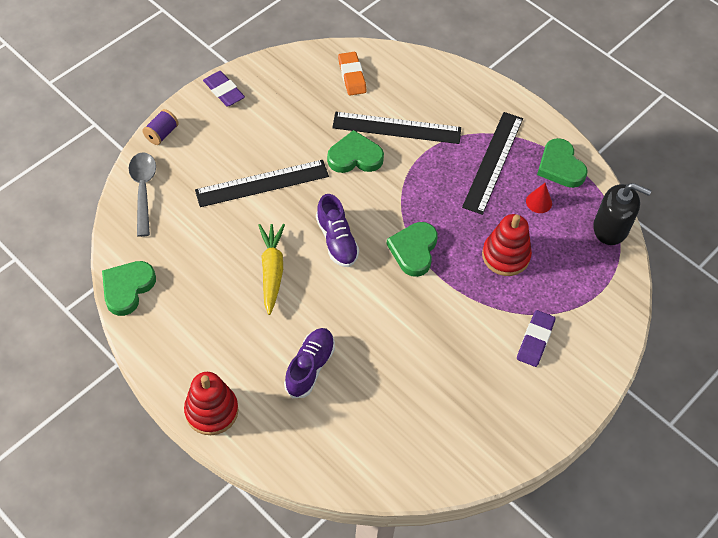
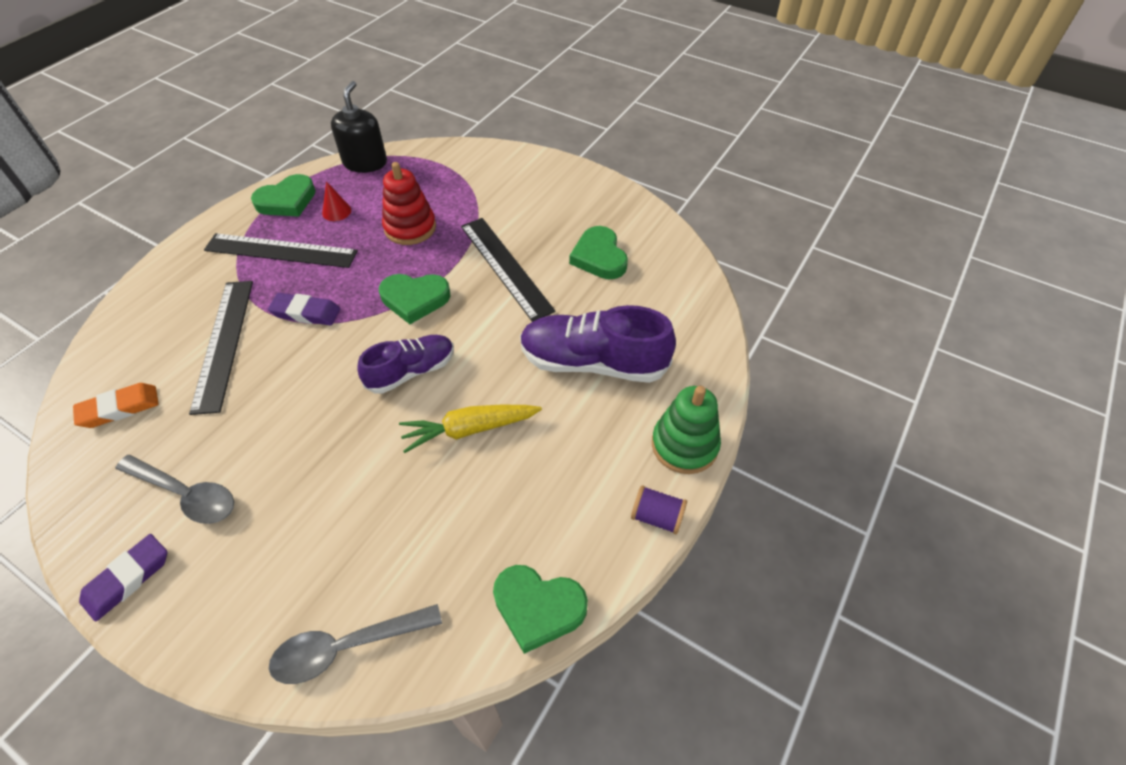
camera: 100 degrees left, 5 degrees down
purple spool [142,109,179,145] -> purple spool moved to [631,485,687,534]
red stacking toy [184,372,238,435] -> green stacking toy [652,386,721,474]
black ruler [195,160,329,207] -> black ruler moved to [461,218,556,322]
purple shoe [284,328,335,398] -> purple shoe [520,305,676,383], size x1.58
green heart [327,130,384,173] -> green heart moved to [569,226,628,279]
purple eraser [517,310,555,367] -> purple eraser moved to [268,293,340,325]
none -> grey spoon [116,455,234,524]

